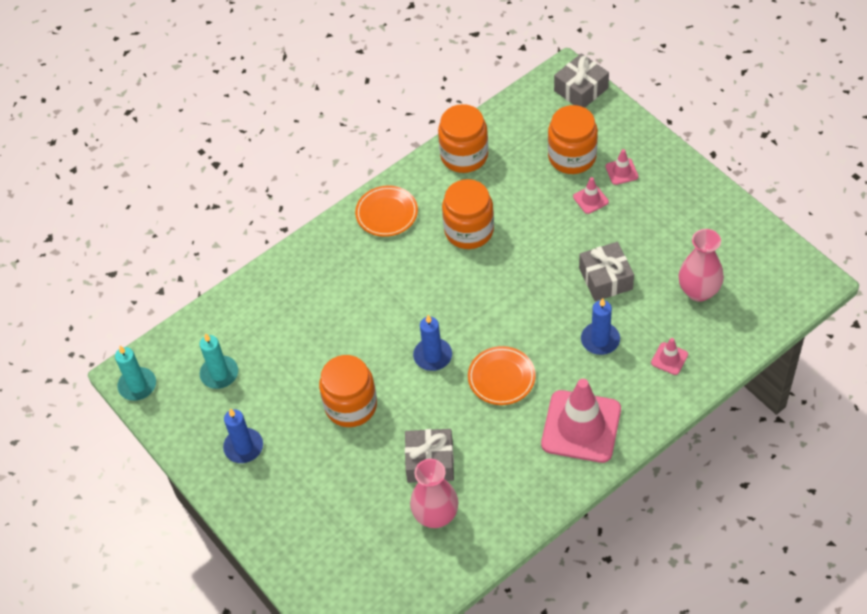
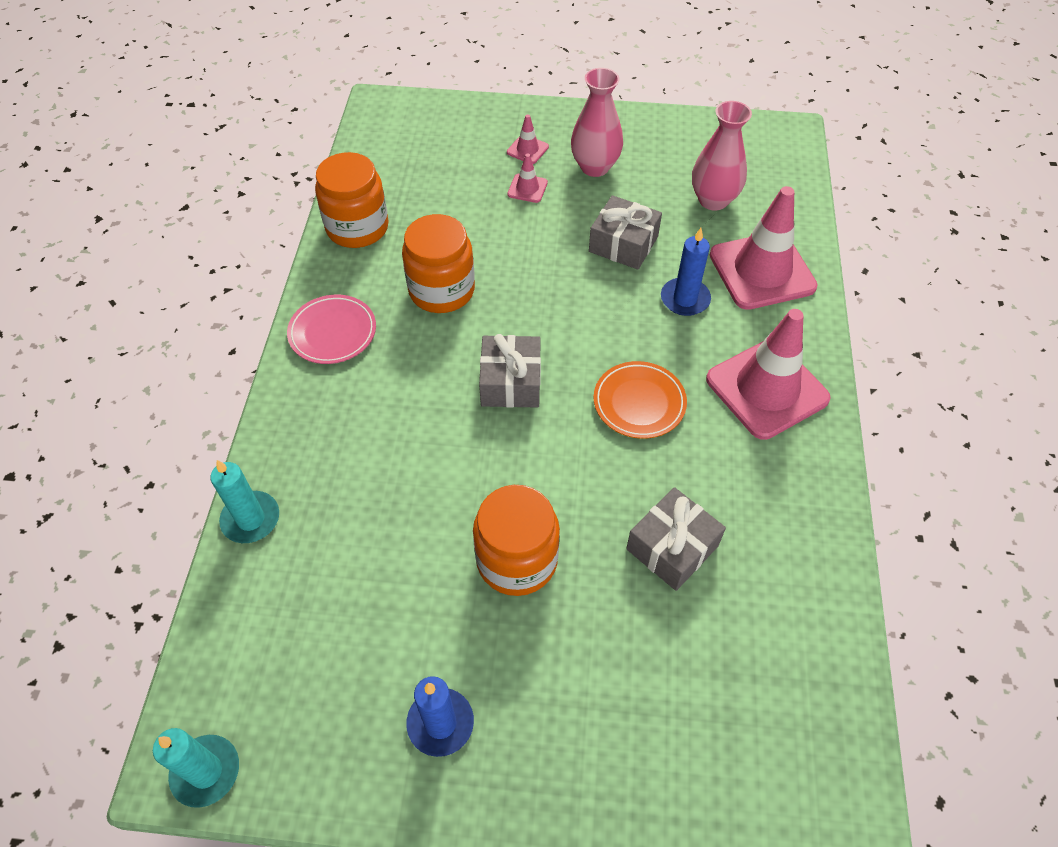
camera: 50 degrees left, 0 degrees up
turquoise candle [200,333,238,389] -> turquoise candle moved to [210,460,279,543]
orange plate [355,186,418,237] -> pink plate [287,295,376,364]
pink vase [410,459,458,528] -> pink vase moved to [571,68,623,177]
blue candle [413,315,452,371] -> none
orange jar [548,105,598,174] -> none
grey gift [554,53,609,108] -> grey gift moved to [479,334,541,408]
pink traffic cone [651,338,688,375] -> pink traffic cone [710,186,818,310], size x2.32

